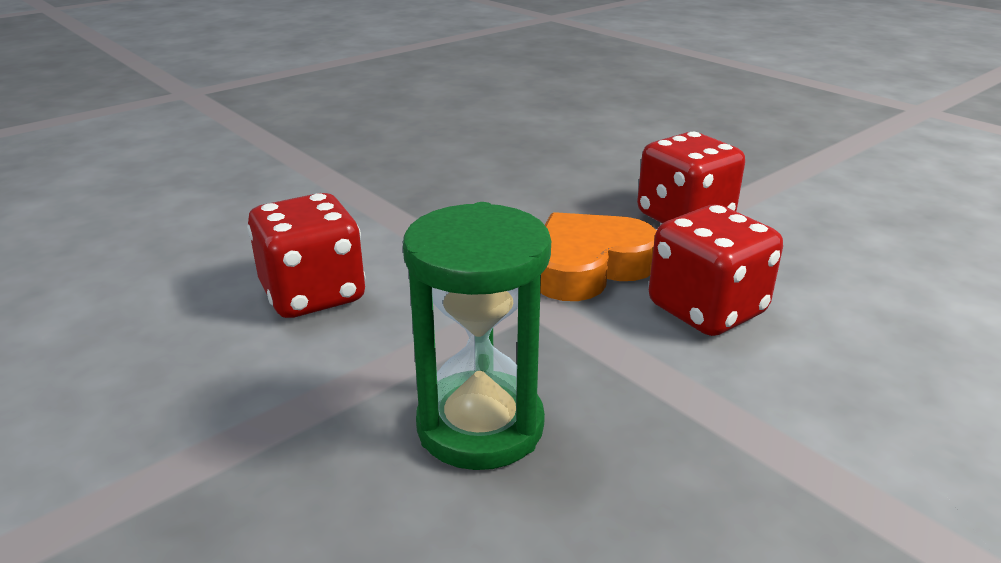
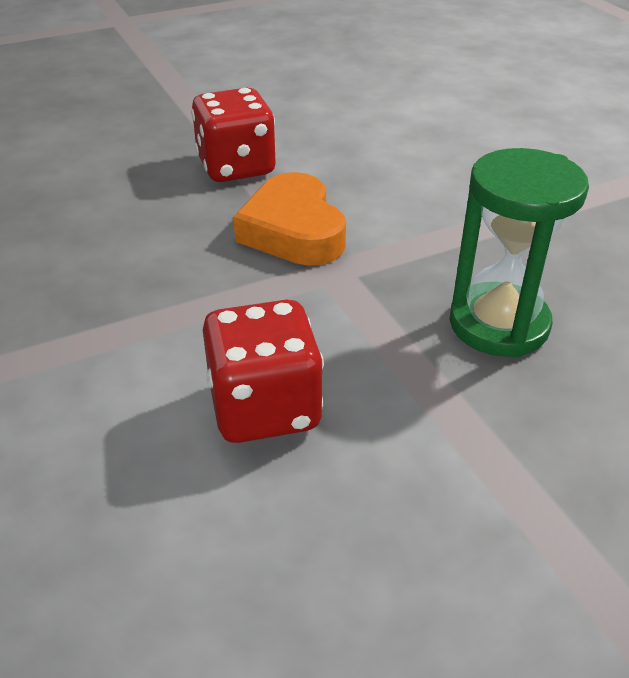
camera: 75 degrees left, 10 degrees up
red dice [649,205,783,336] -> none

